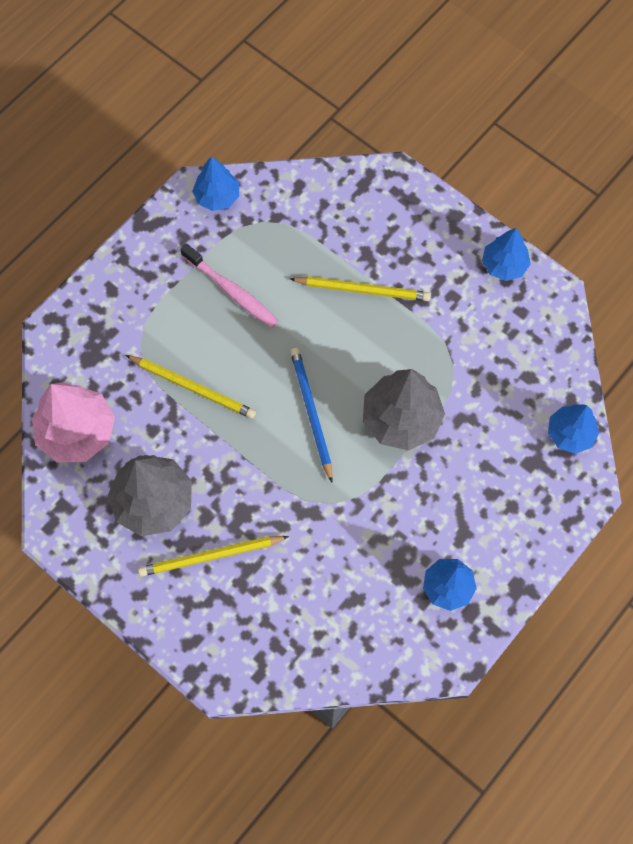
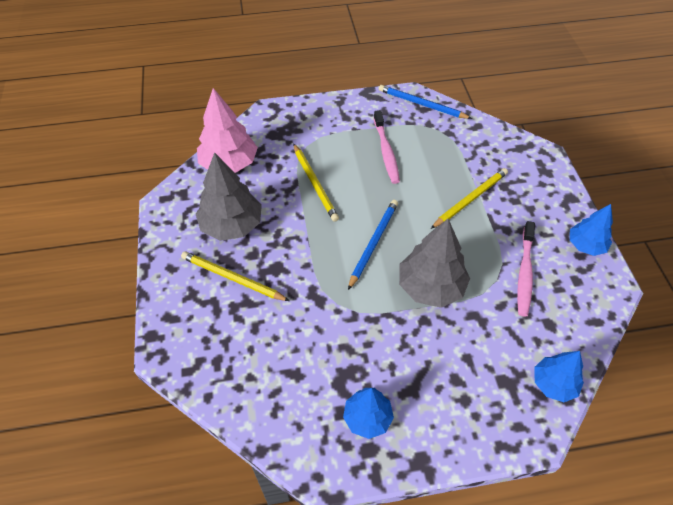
camera: 40 degrees right, 15 degrees down
blue tree [192,156,239,211] -> blue pencil [379,85,472,119]
yellow pencil [290,276,431,301] -> yellow pencil turned 90 degrees counterclockwise [431,168,508,229]
none -> pink toothbrush [517,221,535,316]

